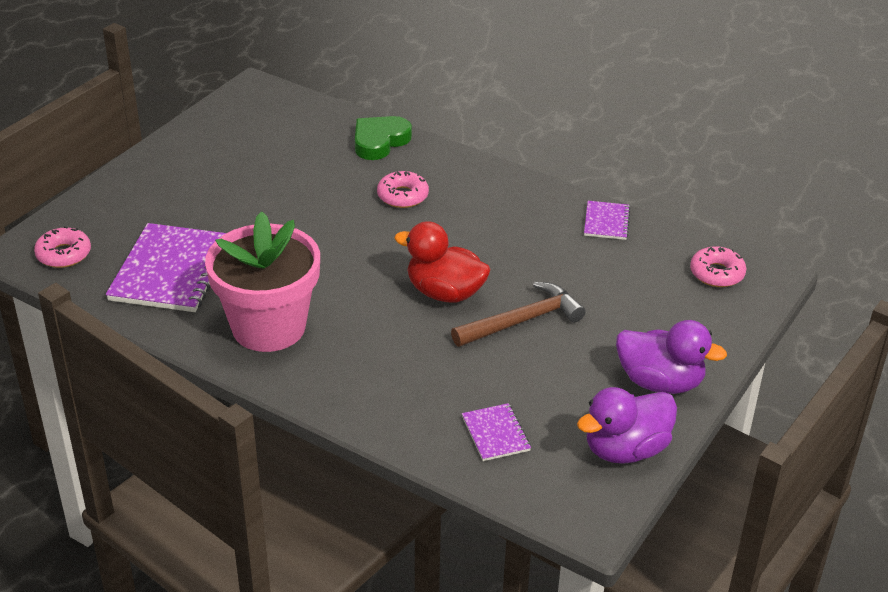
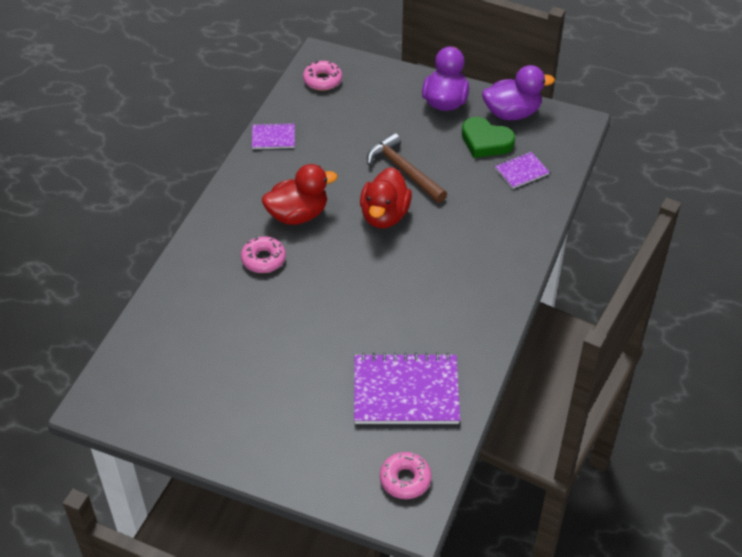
camera: 100 degrees left, 10 degrees up
pink flower pot [205,211,320,352] -> none
green heart [355,116,412,160] -> green heart moved to [462,117,515,158]
purple duck [577,387,677,464] -> purple duck turned 60 degrees counterclockwise [482,65,555,120]
none -> red duck [262,164,338,225]

